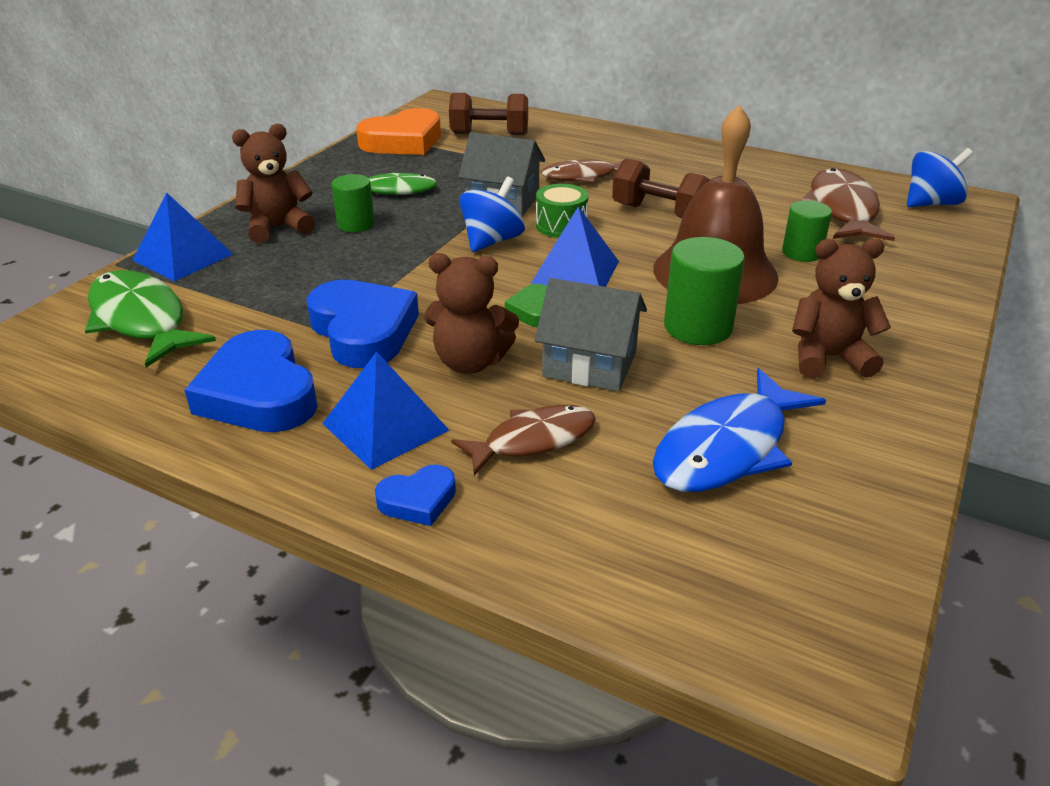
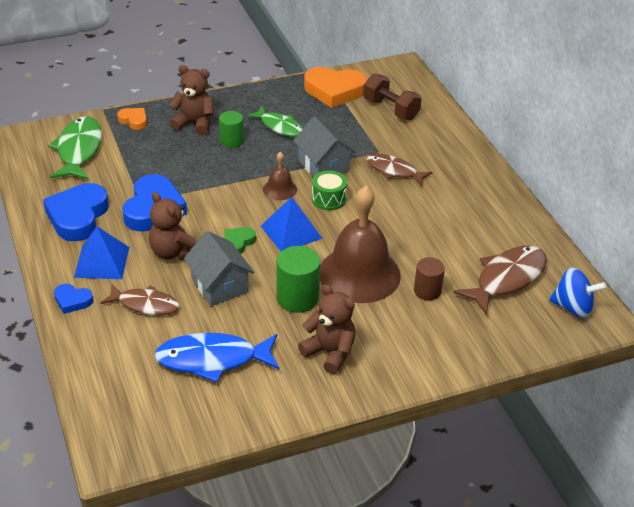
camera: 40 degrees right, 5 degrees up
blue pyramid [132,193,233,282] -> orange heart [117,108,147,130]
blue spinning top [459,177,525,252] -> brown bell [263,152,297,200]
brown dumbbell [612,158,710,218] -> none
green cylinder [782,200,832,262] -> brown cylinder [414,257,445,300]

